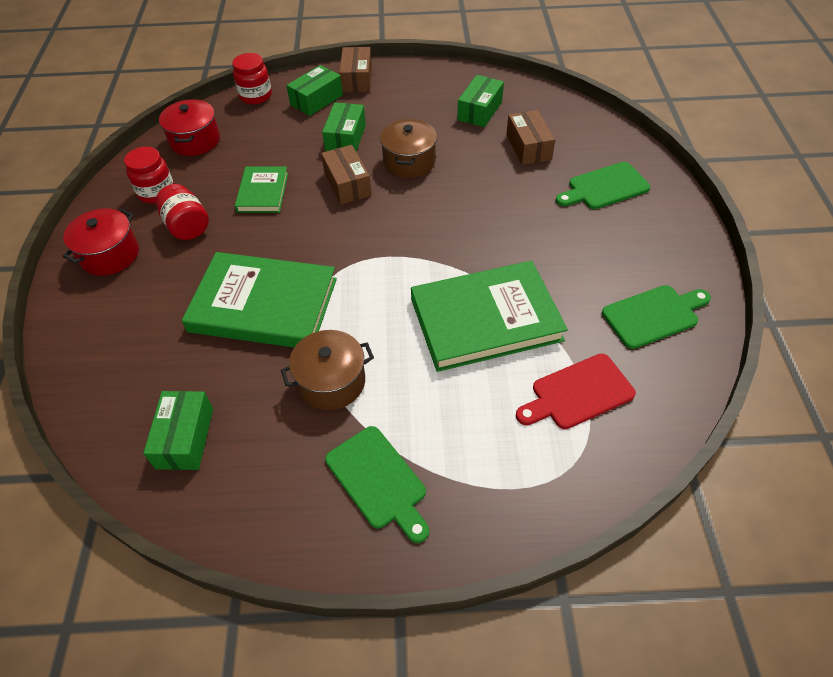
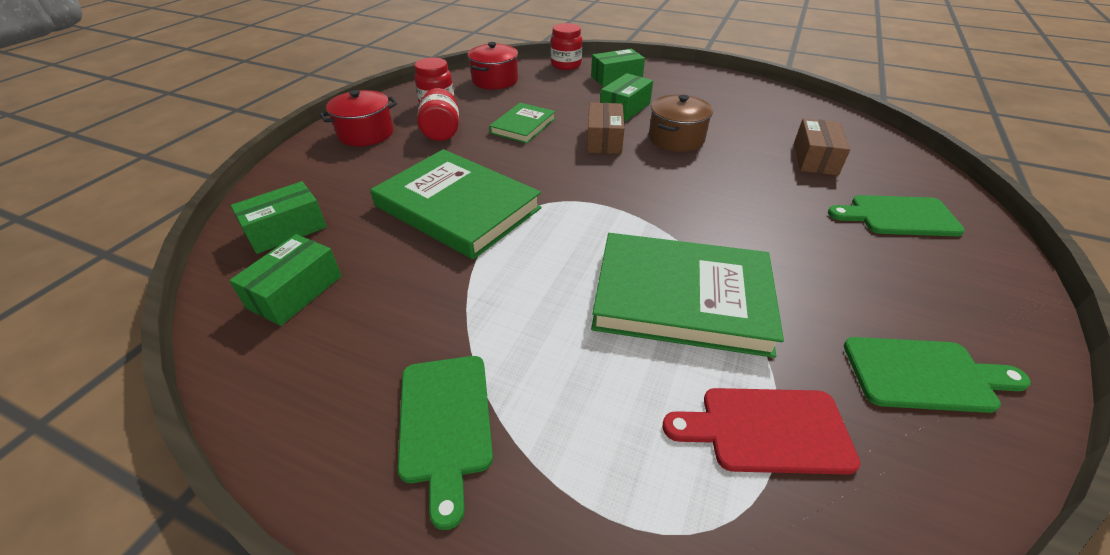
camera: 25 degrees right, 10 degrees down
brown pot [281,330,374,410] -> none
brown box [339,47,372,93] -> none
green box [457,75,504,127] -> green box moved to [231,181,327,254]

